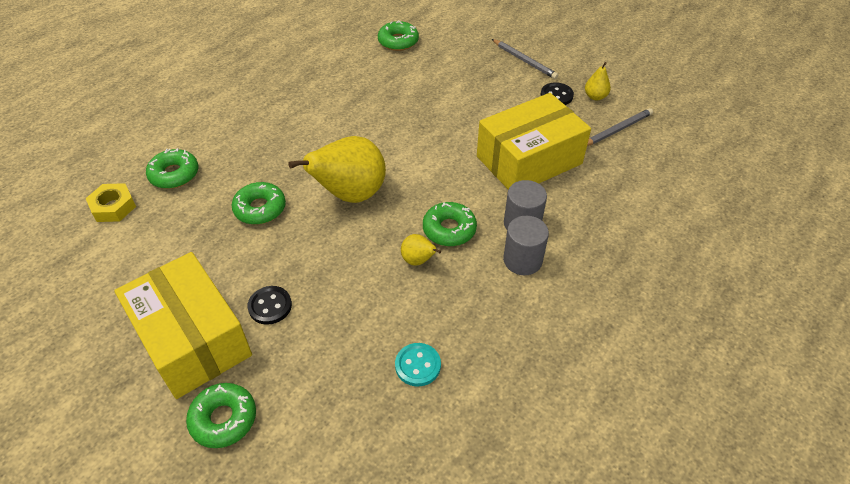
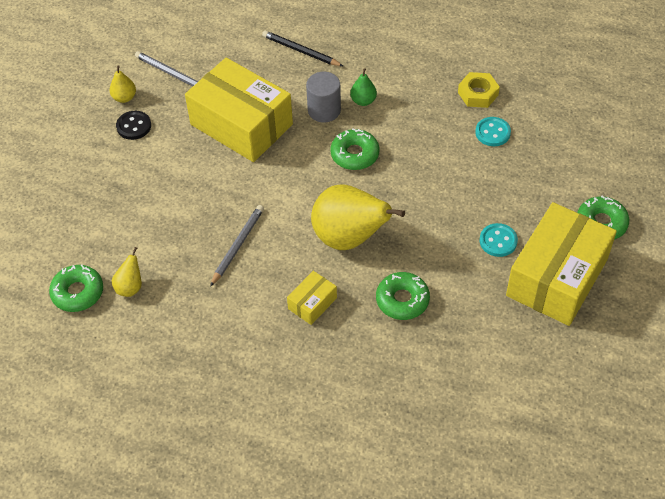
camera: 110 degrees left, 5 degrees up
yellow nut [86,183,136,222] -> yellow nut moved to [458,72,500,108]
green donut [146,148,198,189] -> none
black button [248,286,292,325] -> turquoise button [480,223,518,257]
yellow pear [401,234,441,265] -> yellow pear moved to [112,247,142,297]
grey pencil [492,39,559,79] -> grey pencil moved to [210,205,264,287]
grey cylinder [503,216,549,275] -> green pear [350,68,377,106]
none -> black pencil [262,31,343,66]
none -> yellow box [287,271,337,325]

